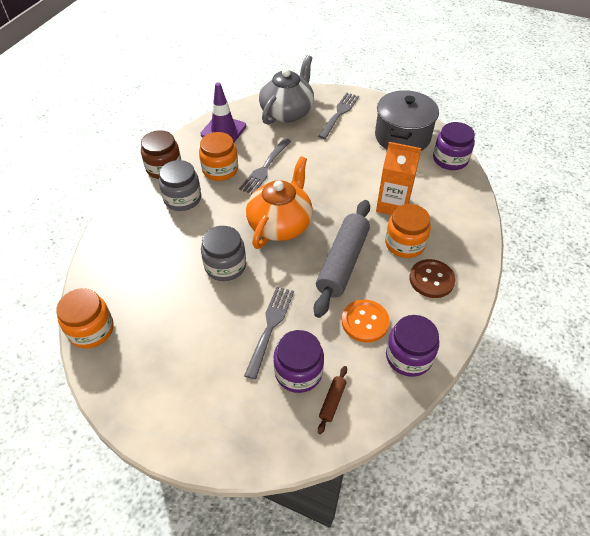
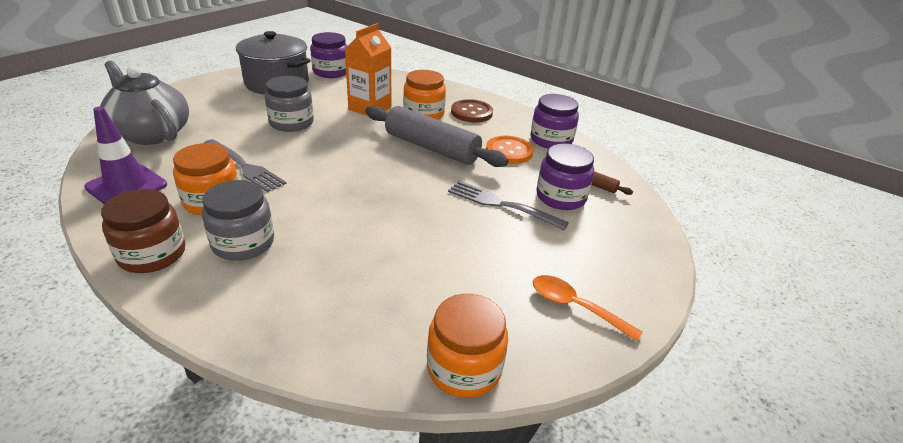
camera: 80 degrees left, 15 degrees down
grey jar [201,226,246,281] -> grey jar moved to [265,76,314,132]
orange teapot [246,156,313,249] -> none
grey fork [318,93,359,139] -> none
none -> orange spoon [533,275,642,341]

